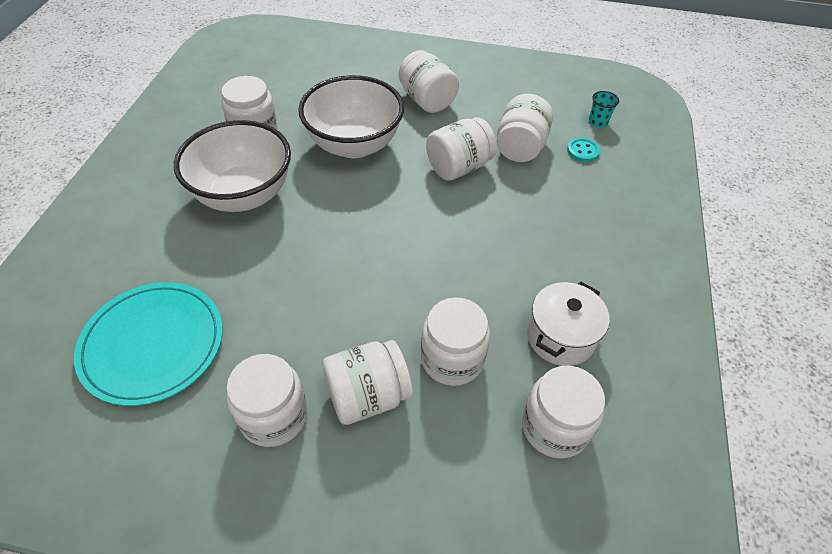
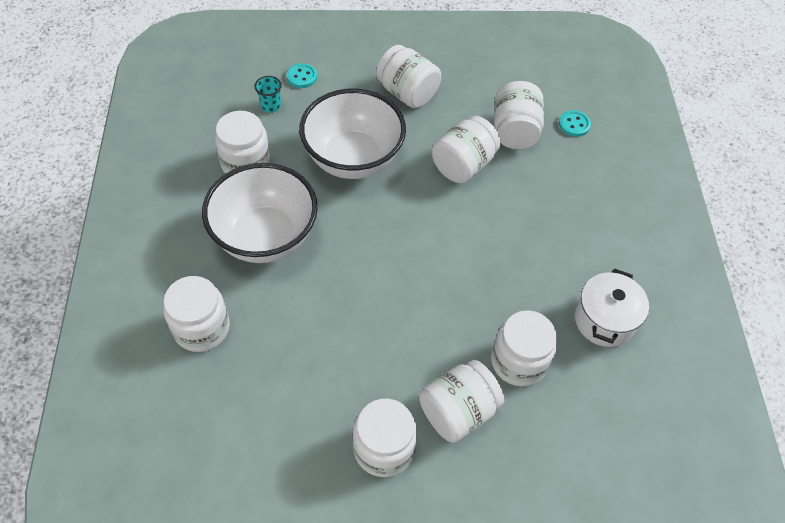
camera: 15 degrees left, 5 degrees up
turquoise plate [74,282,223,406] -> none
white jar [522,366,605,459] -> white jar moved to [163,276,230,352]
turquoise cup [589,91,619,128] -> turquoise cup moved to [254,76,282,113]
none -> turquoise button [287,63,317,88]

